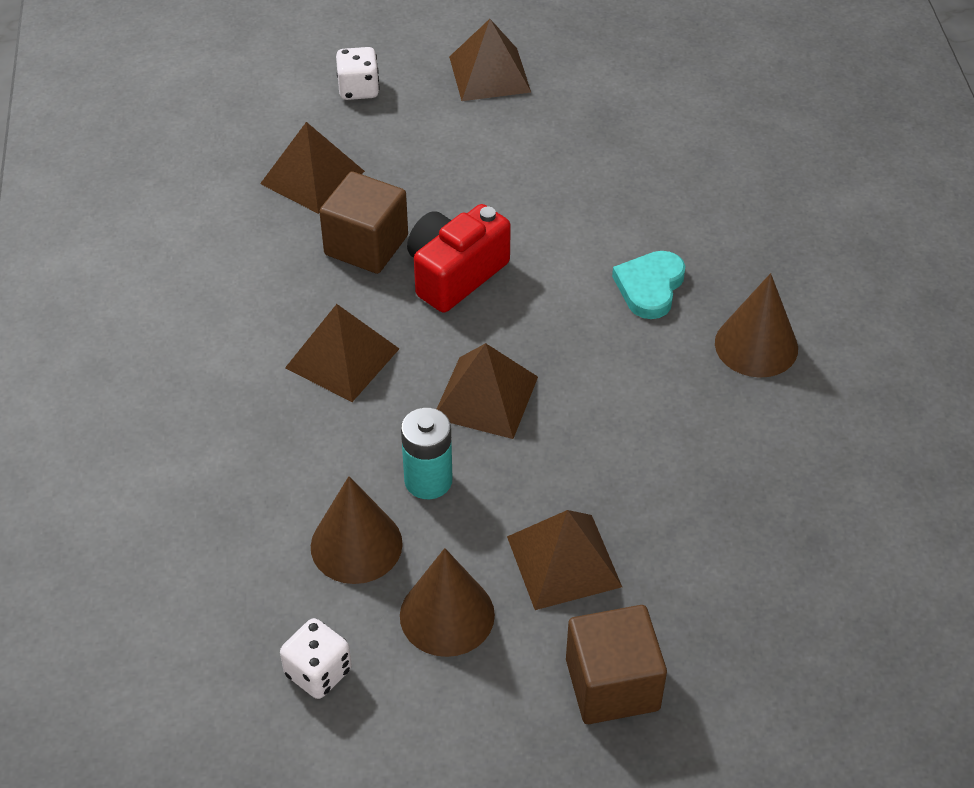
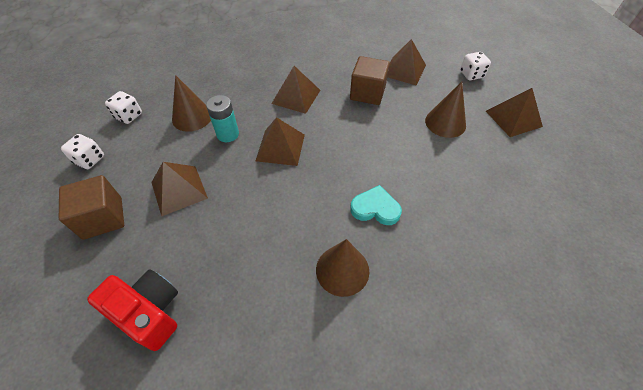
camera: 80 degrees right, 5 degrees up
brown cone [400,548,495,657] -> brown cone moved to [425,81,466,138]
red camera [407,204,511,313] -> red camera moved to [87,269,178,351]
none -> white dice [61,134,104,169]

